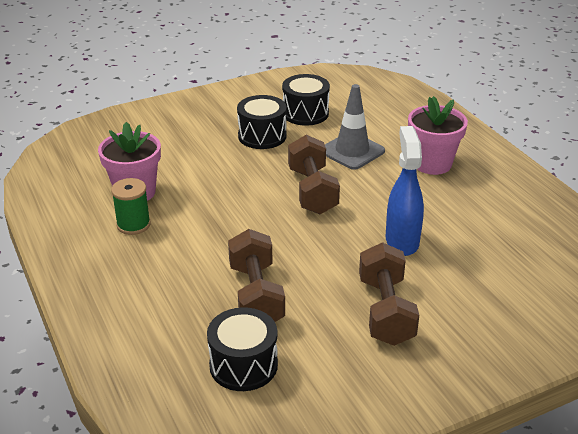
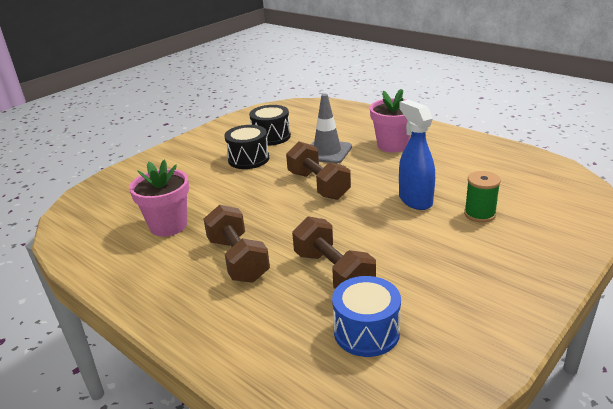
camera: 20 degrees left, 5 degrees down
green spool [111,178,151,235] -> green spool moved to [464,171,501,223]
black drum [207,307,278,391] -> blue drum [332,276,401,357]
brown dumbbell [359,242,419,346] -> brown dumbbell moved to [204,205,270,283]

